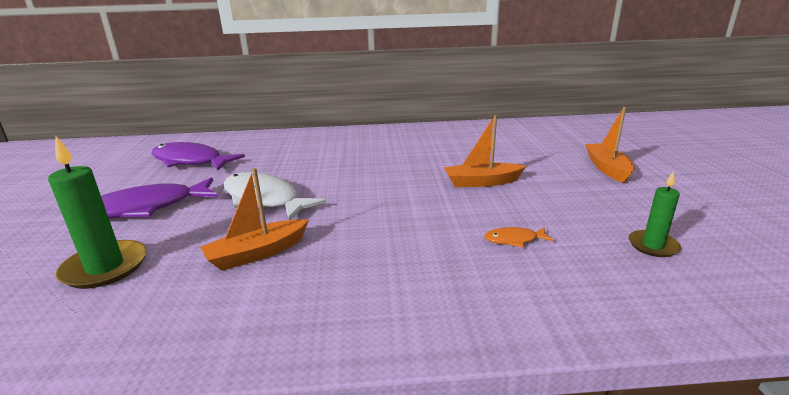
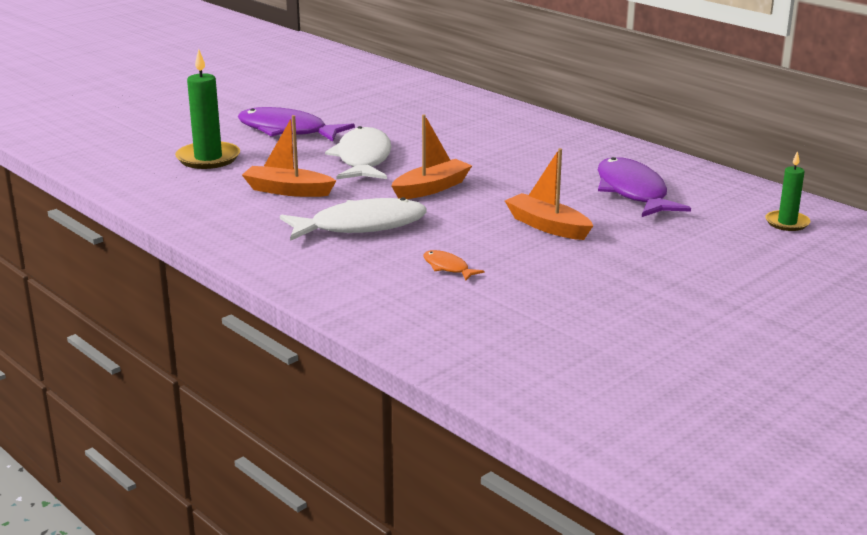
camera: 50 degrees right, 0 degrees up
purple fish [152,142,245,170] -> purple fish moved to [598,157,691,217]
orange boat [585,107,634,183] -> orange boat moved to [391,114,472,199]
green candle [629,171,681,257] -> green candle moved to [765,151,811,231]
none -> white fish [280,197,427,241]

